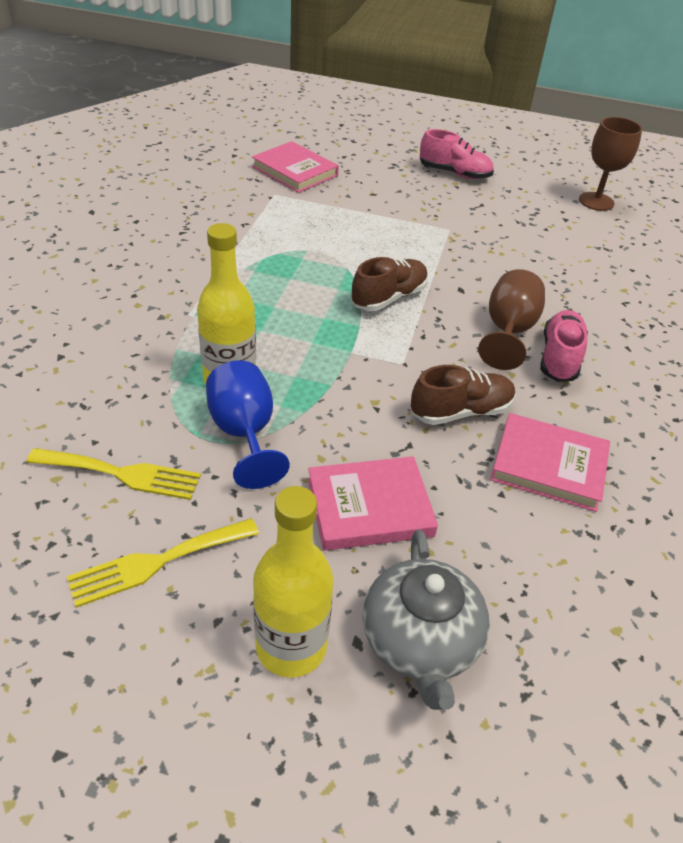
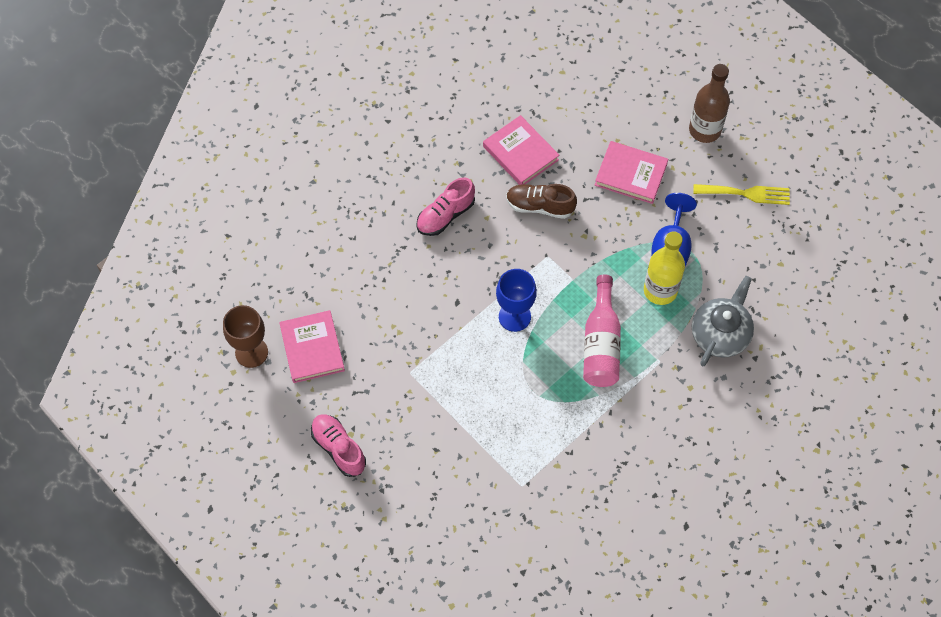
camera: 145 degrees left, 20 degrees up
yellow fork [26,448,201,500] -> none
pink book [252,141,339,193] -> pink book moved to [279,310,345,383]
yellow bottle [253,486,333,678] -> brown bottle [689,64,730,143]
brown shoe [351,257,428,311] -> blue goblet [496,269,537,332]
grey teapot [363,529,490,710] -> grey teapot moved to [692,276,754,366]
brown goblet [478,269,545,370] -> none
none -> pink bottle [583,275,621,387]

